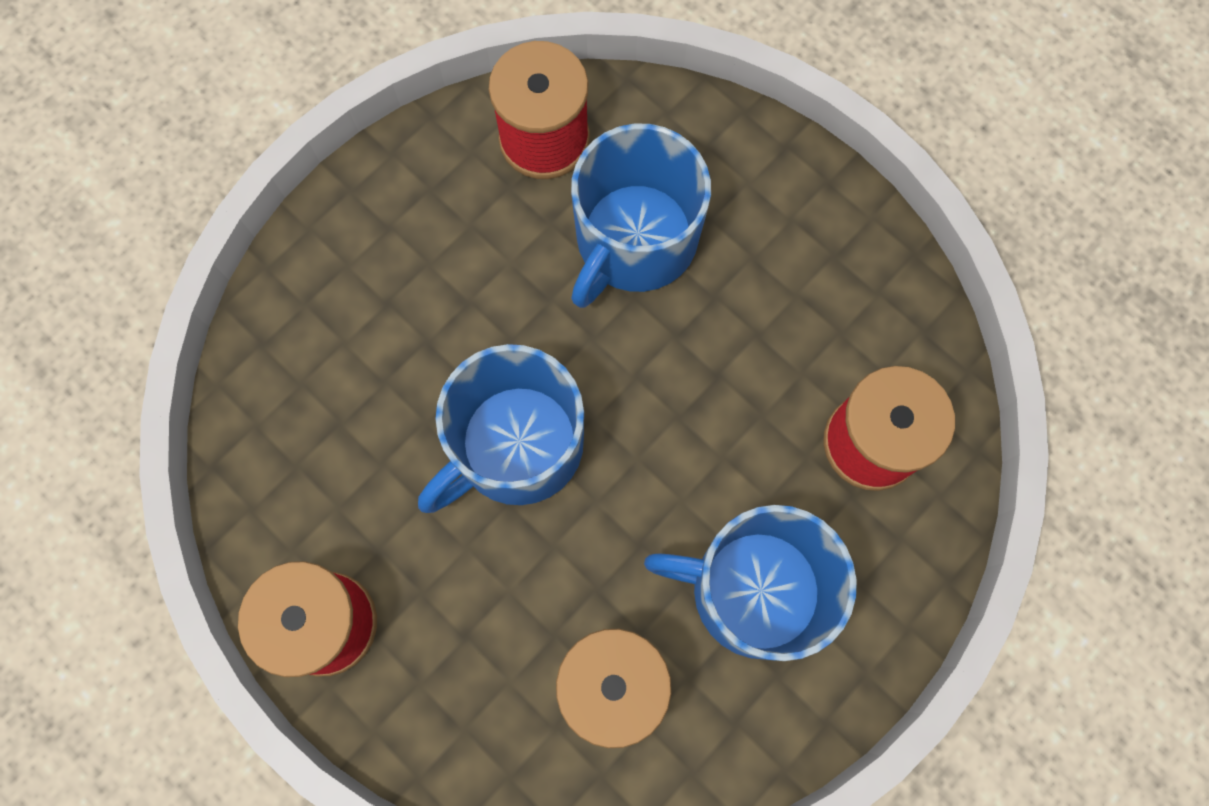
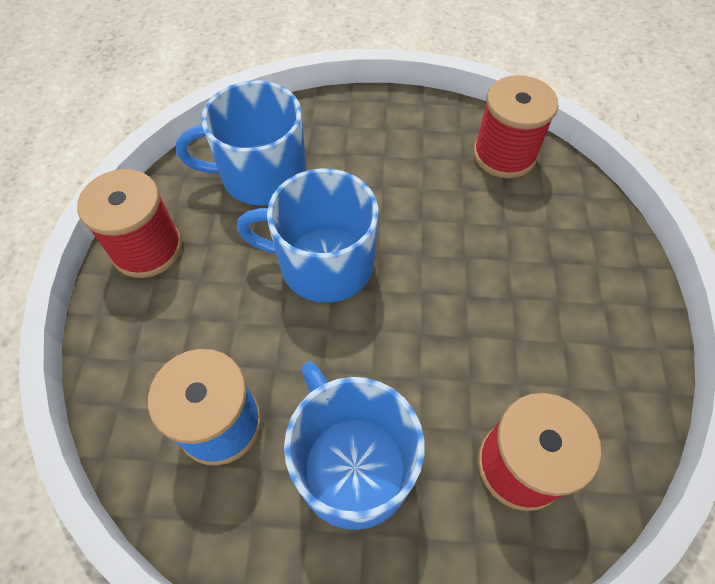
camera: 50 degrees right, 15 degrees down
blue mug [571,124,711,308] -> blue mug moved to [176,81,306,205]

